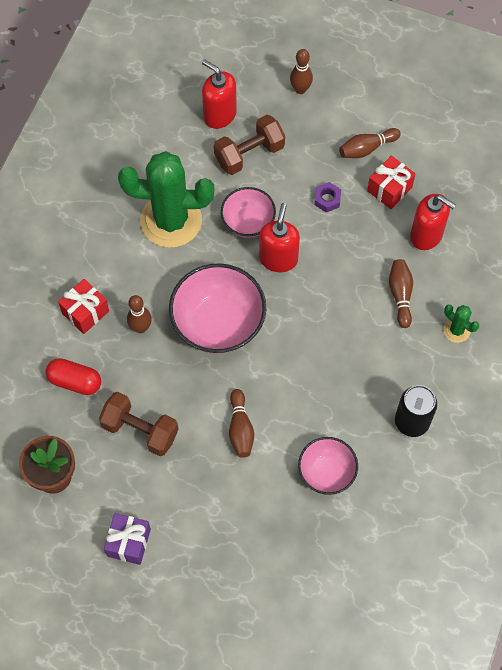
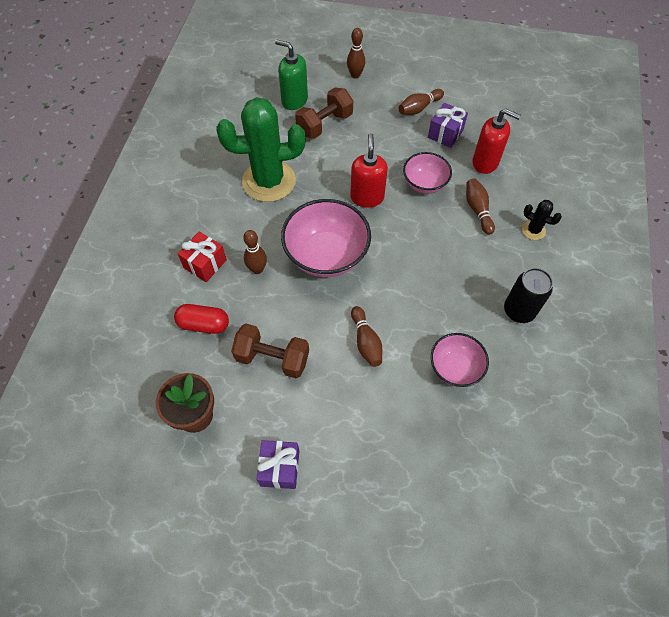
camera: 10 degrees left, 5 degrees down
red soap dispenser [202,59,237,129] -> green soap dispenser [275,40,308,110]
pink bowl [221,187,276,238] -> pink bowl moved to [403,152,452,194]
purple nut [314,182,341,213] -> none
red gift [367,155,415,209] -> purple gift [428,103,468,148]
green cactus [443,304,479,343] -> black cactus [522,200,562,240]

